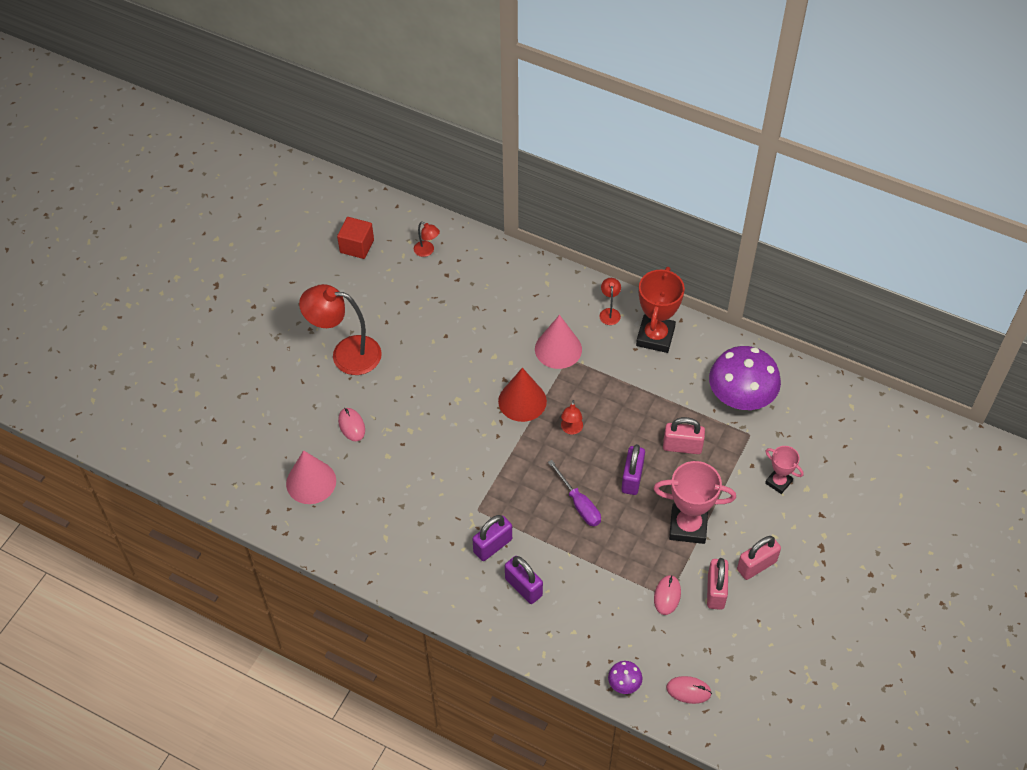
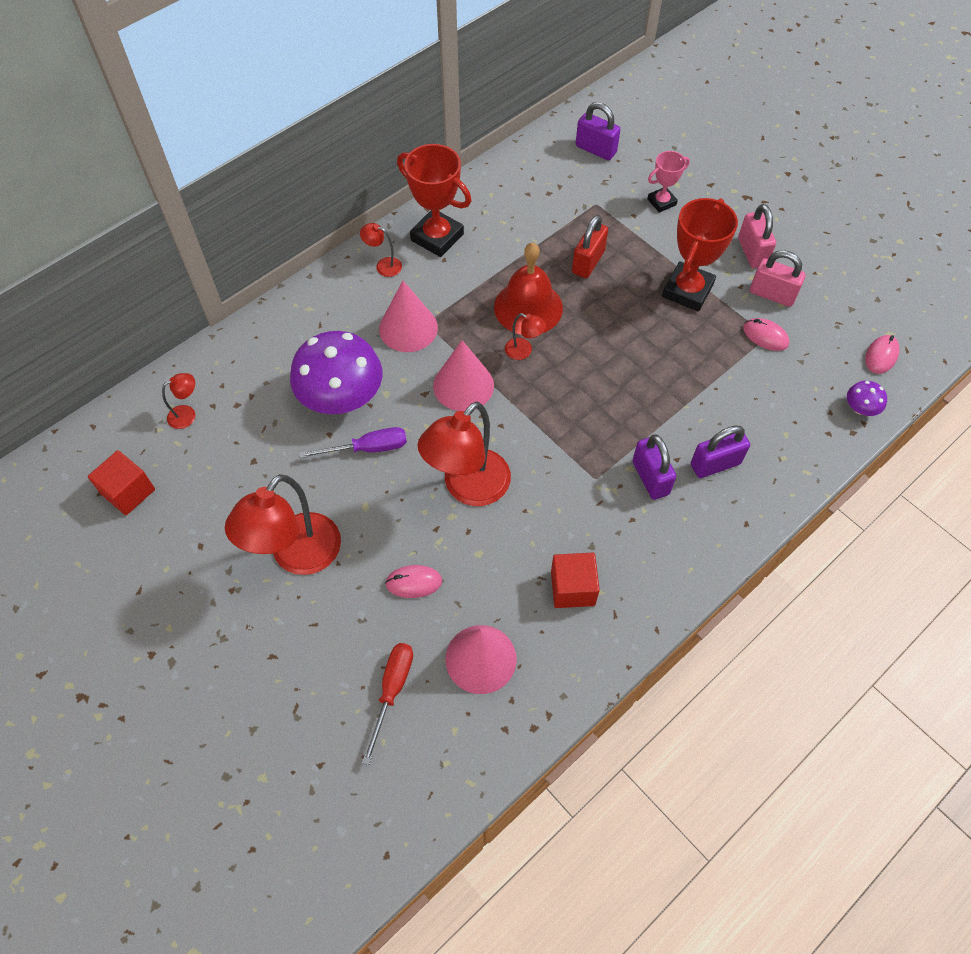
camera: 70 degrees left, 5 degrees up
red cone [498,368,547,422] -> pink cone [433,340,494,411]
purple screwdriver [548,460,601,527] -> purple screwdriver moved to [299,427,407,458]
purple padlock [621,444,645,495] -> purple padlock moved to [576,102,621,160]
pink trophy [653,461,736,544] -> red trophy [662,198,738,311]
pink padlock [663,417,705,454] -> red padlock [572,215,608,278]
purple mushroom [709,346,781,410] -> purple mushroom moved to [290,331,382,414]
none -> red screwdriver [362,643,413,765]
none -> red lamp [417,401,511,506]
none -> red bell [494,242,563,335]
none -> red cube [551,553,600,608]

